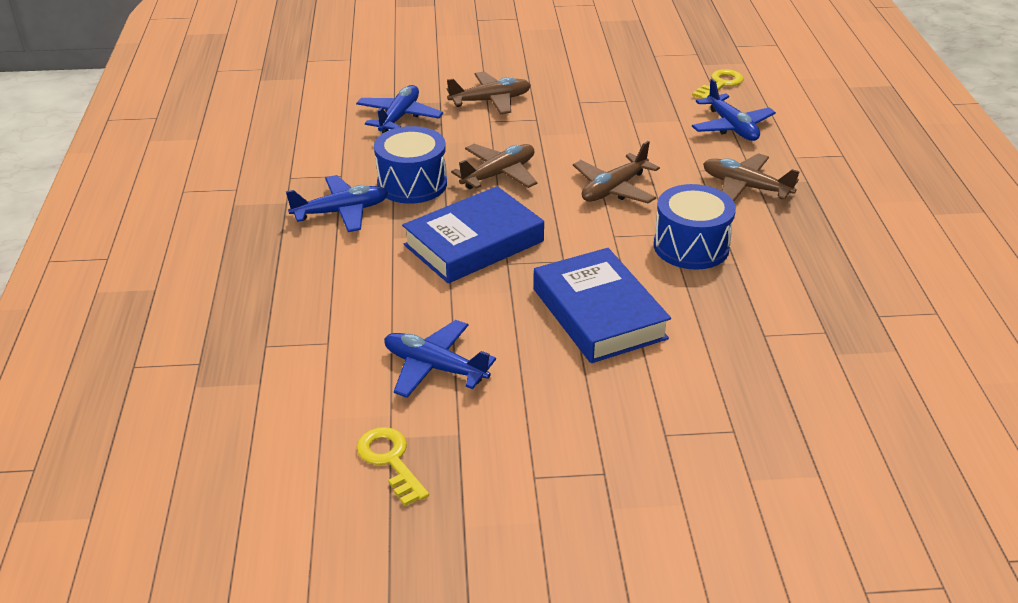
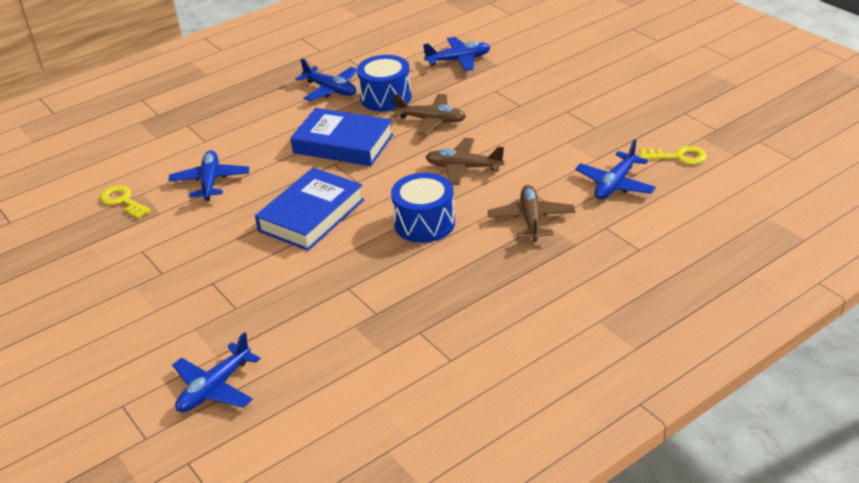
camera: 60 degrees right, 0 degrees up
yellow key [356,427,429,506] -> yellow key turned 75 degrees counterclockwise [100,185,151,219]
brown plane [446,72,531,114] -> none
none -> blue plane [172,332,261,412]

